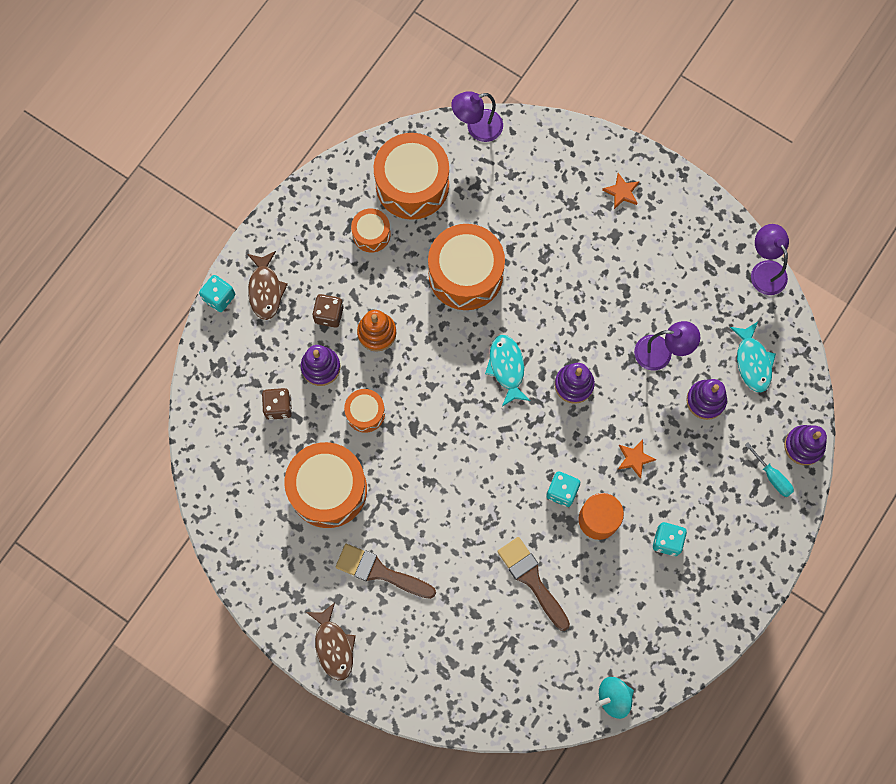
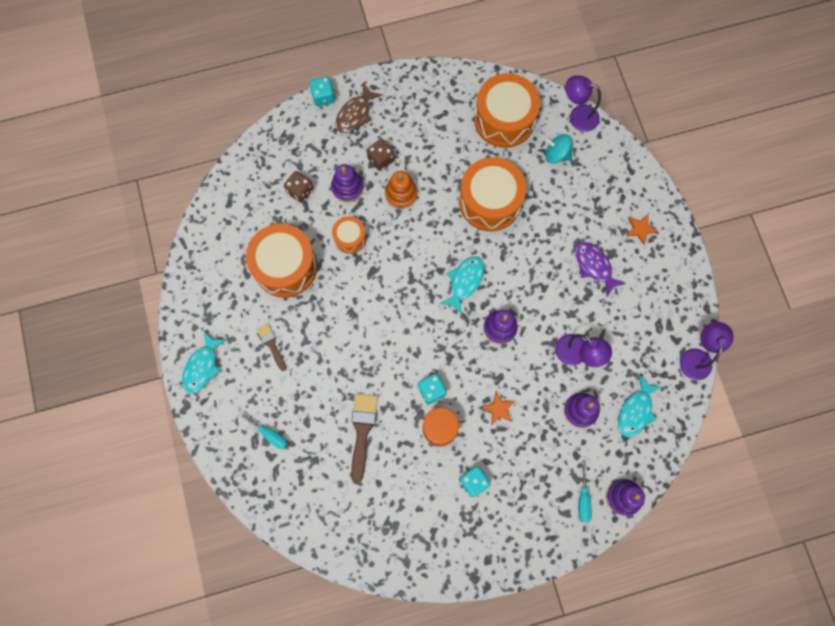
camera: 40 degrees right, 0 degrees up
brown fish [306,603,356,681] -> turquoise fish [182,332,226,393]
brown brush [336,544,436,599] -> brown brush [257,323,286,371], size x0.60
orange drum [351,208,391,253] -> none
turquoise spinning top [596,677,634,719] -> turquoise spinning top moved to [544,134,572,163]
none -> turquoise screwdriver [239,412,288,449]
none -> purple fish [575,242,626,297]

